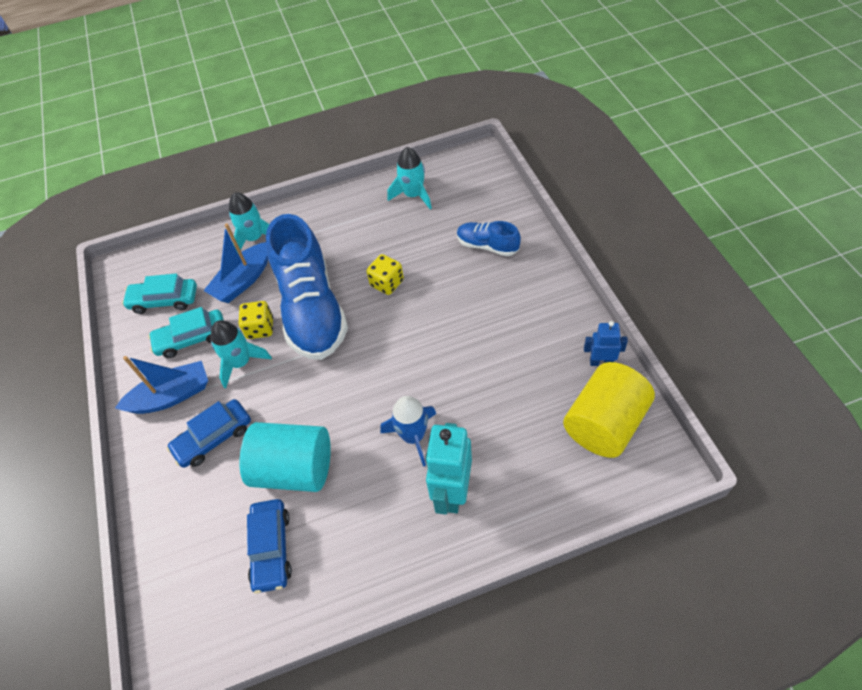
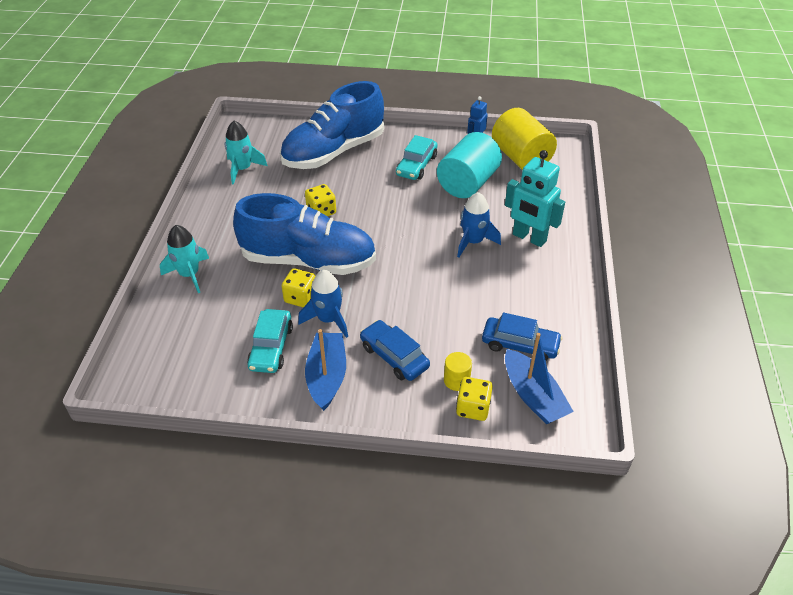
camera: 70 degrees left, 10 degrees down
turquoise car [122,274,197,314] -> turquoise car moved to [396,135,437,180]
blue car [167,399,251,468] -> blue car turned 150 degrees clockwise [360,320,430,381]
blue boat [203,223,268,303] -> blue boat moved to [505,333,574,424]
turquoise rocket [210,320,272,388] -> blue rocket [298,270,348,338]
turquoise cylinder [240,422,331,492] -> turquoise cylinder moved to [437,132,502,198]
blue shoe [457,221,521,256] -> blue shoe [280,81,384,169], size x2.12
none -> yellow cylinder [444,352,472,391]
none -> yellow dice [456,377,493,421]

